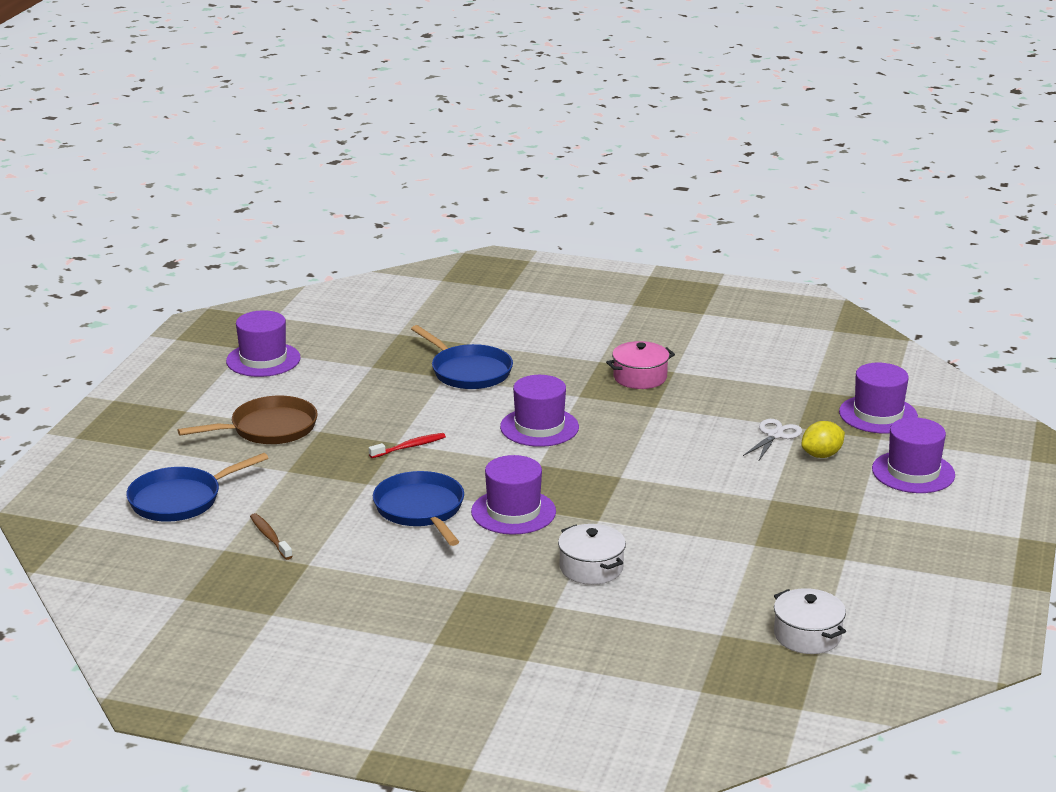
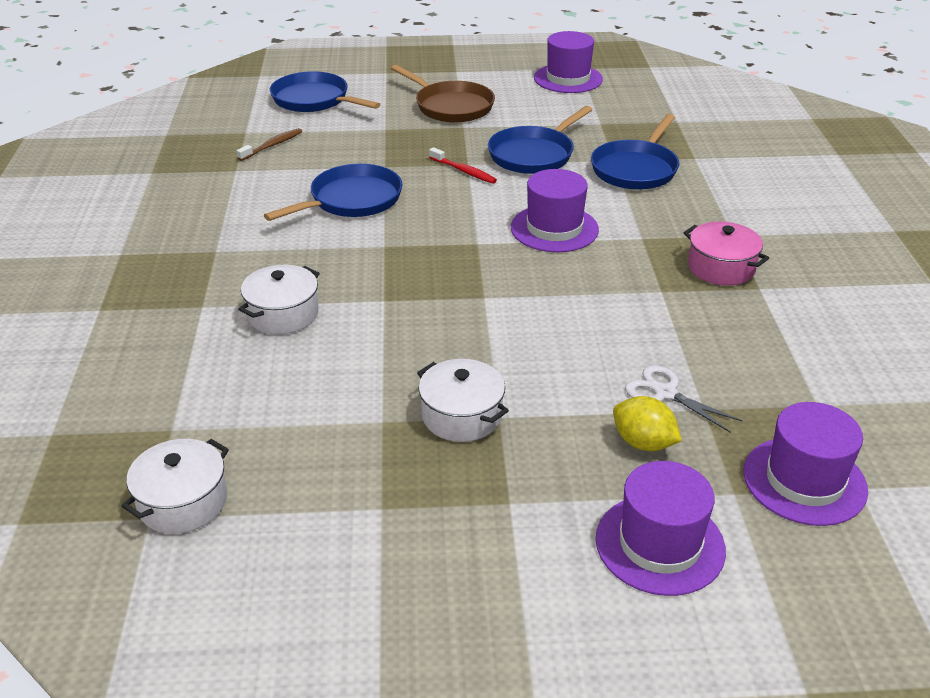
camera: 70 degrees right, 10 degrees up
purple hat [471,455,556,535] -> none
white scissors [743,419,802,460] -> white scissors turned 150 degrees counterclockwise [625,365,742,432]
none -> white pot [417,359,509,442]
none -> blue pan [488,106,592,174]

